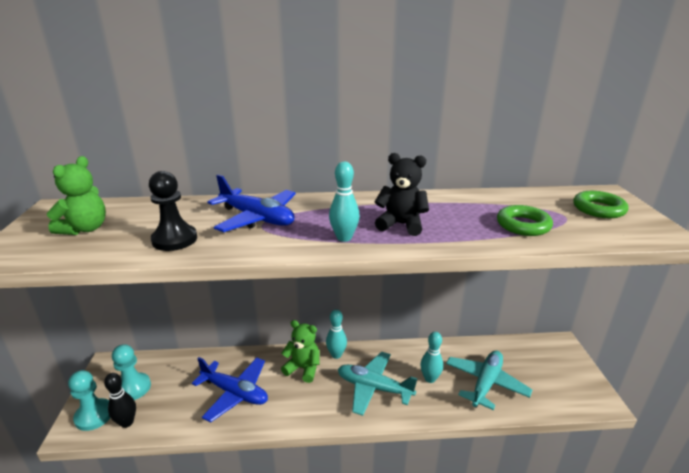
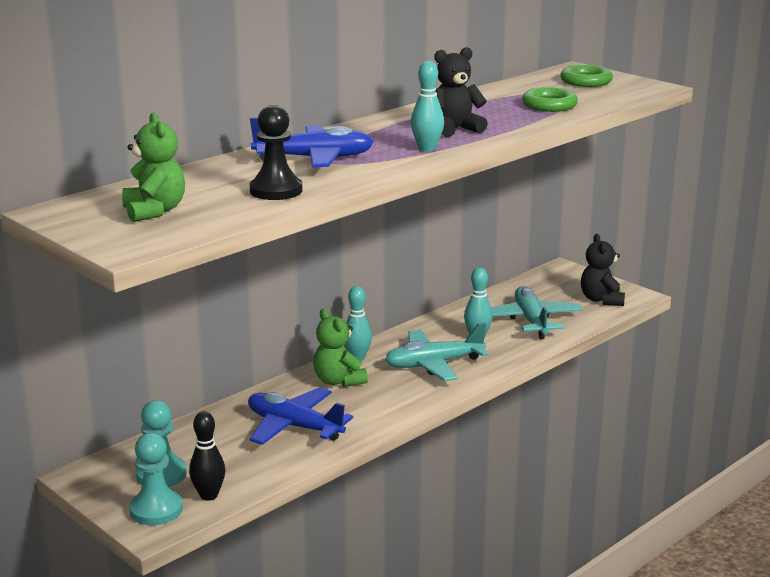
camera: 40 degrees left, 5 degrees down
blue plane [192,357,268,422] -> blue plane turned 135 degrees counterclockwise [248,387,353,445]
green teddy bear [281,320,320,383] -> green teddy bear turned 105 degrees counterclockwise [313,309,368,387]
none -> black teddy bear [581,234,625,306]

